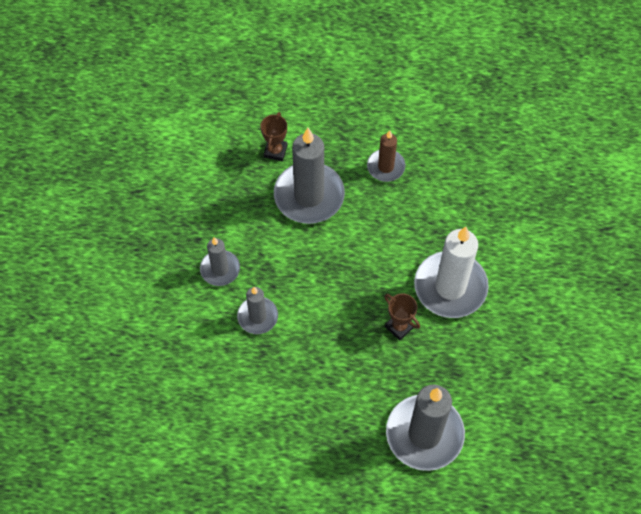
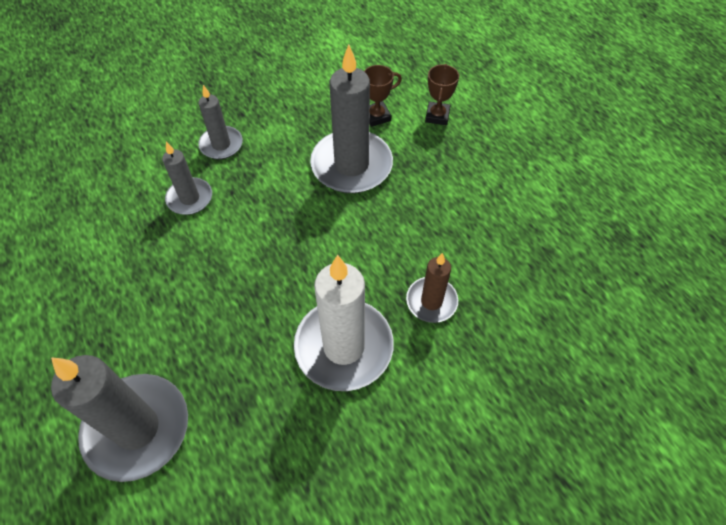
camera: 55 degrees right, 5 degrees down
brown candle [367,130,405,182] -> brown candle moved to [406,253,458,323]
brown trophy [384,294,420,341] -> brown trophy moved to [425,64,459,125]

